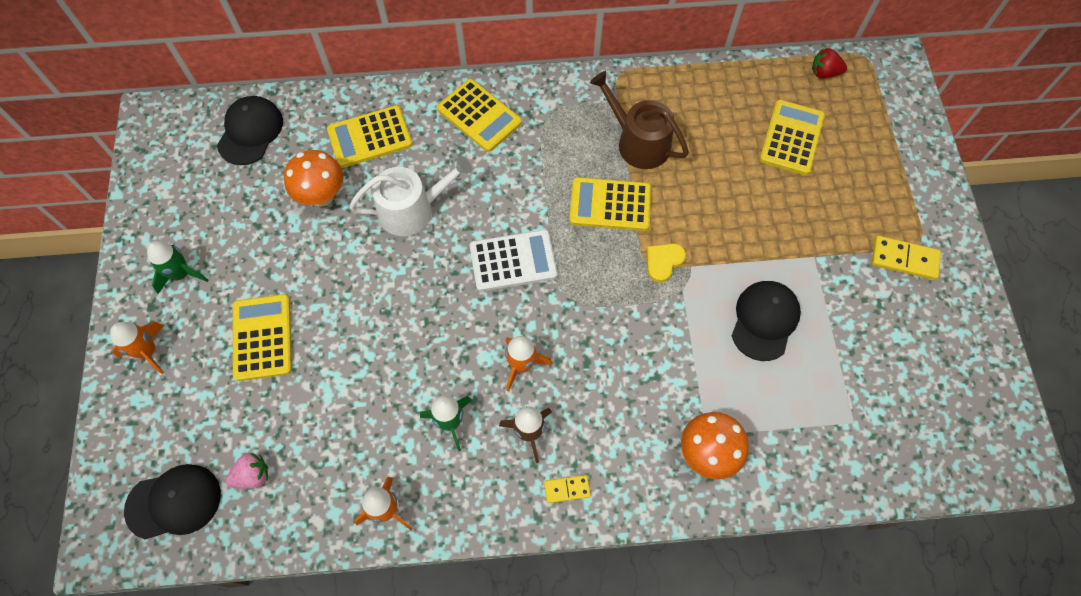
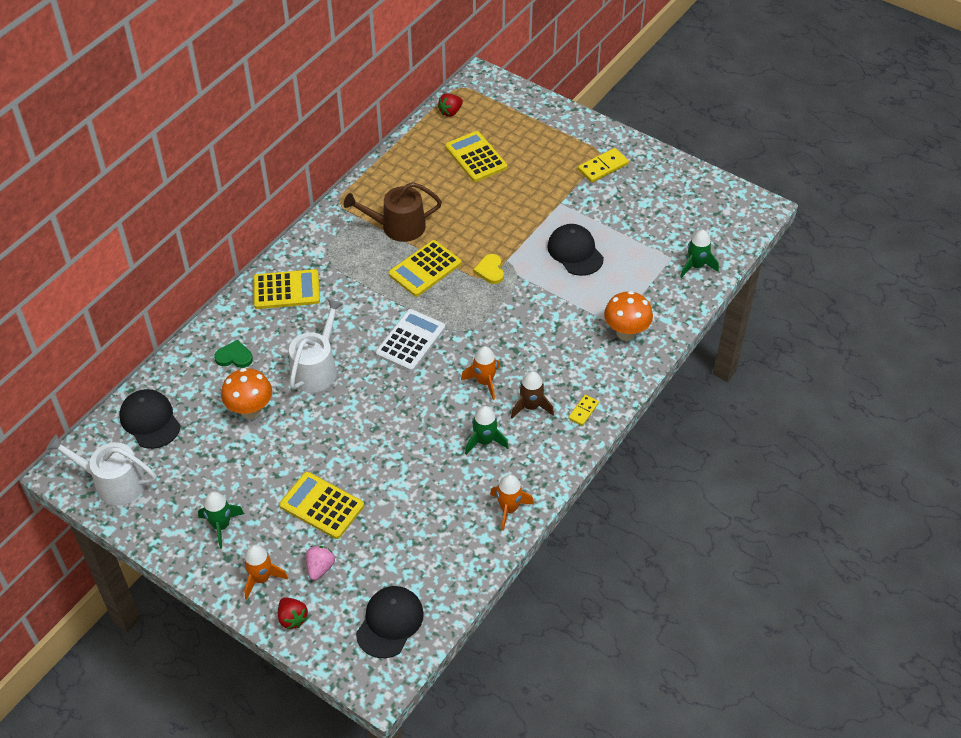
camera: 50 degrees left, 15 degrees down
pink strawberry [226,453,268,489] -> pink strawberry moved to [306,546,335,580]
yellow calculator [327,105,413,168] -> green heart [214,340,253,368]
none -> white watering can [46,434,156,505]
none -> red strawberry [278,597,308,629]
none -> green rocket [680,230,719,278]

